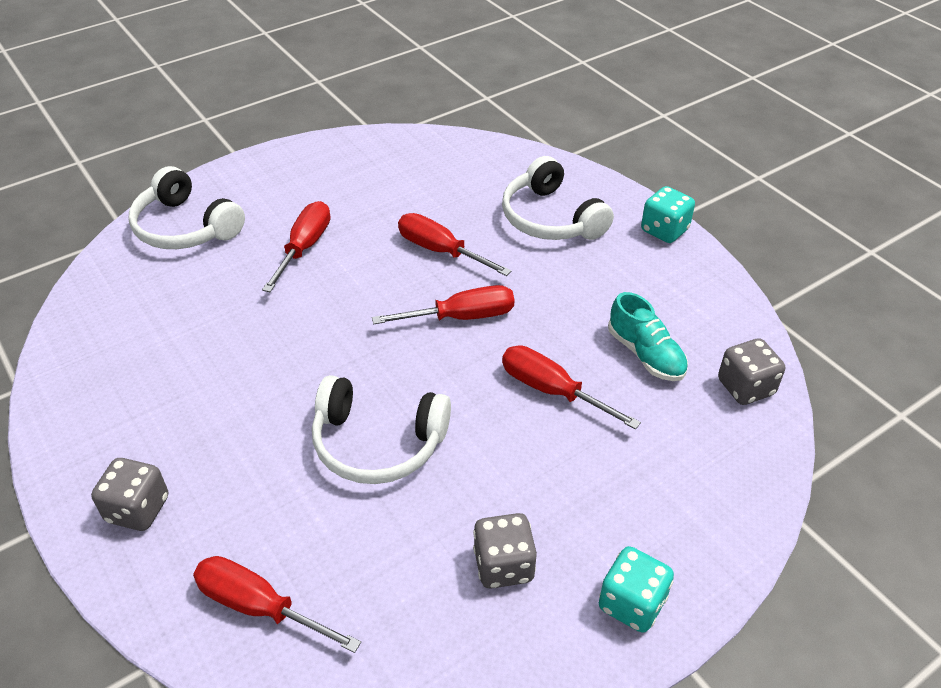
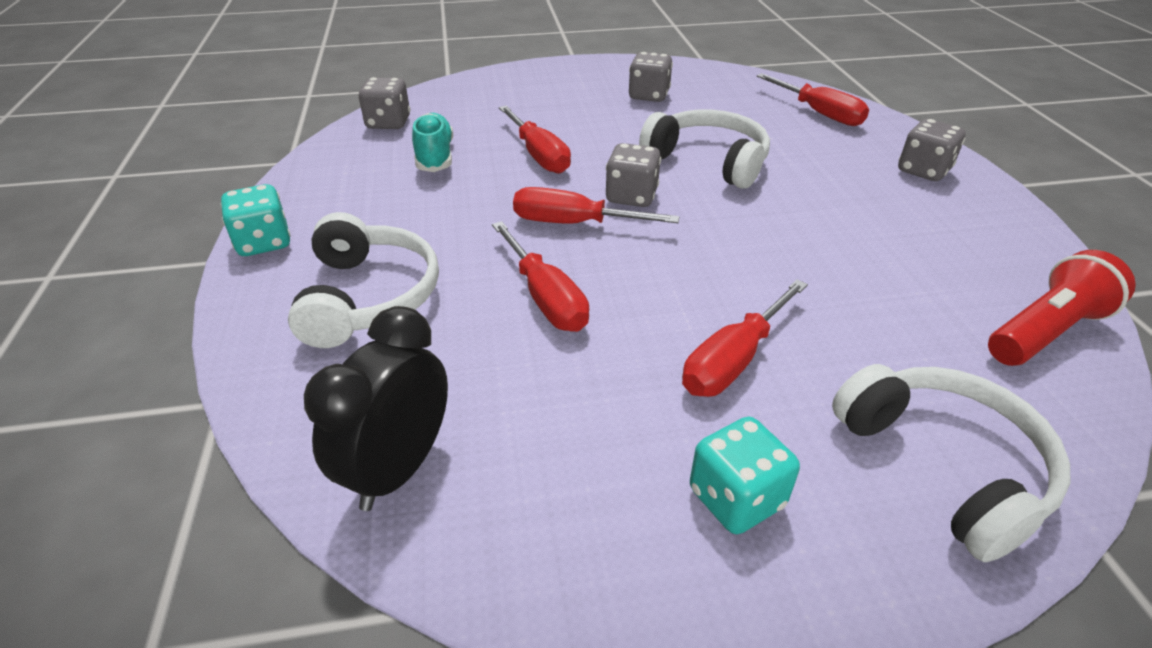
camera: 155 degrees left, 5 degrees down
turquoise dice [599,546,674,633] -> turquoise dice moved to [690,417,800,534]
none -> black clock [304,306,448,511]
none -> grey dice [606,143,661,207]
none -> red flashlight [988,250,1136,366]

